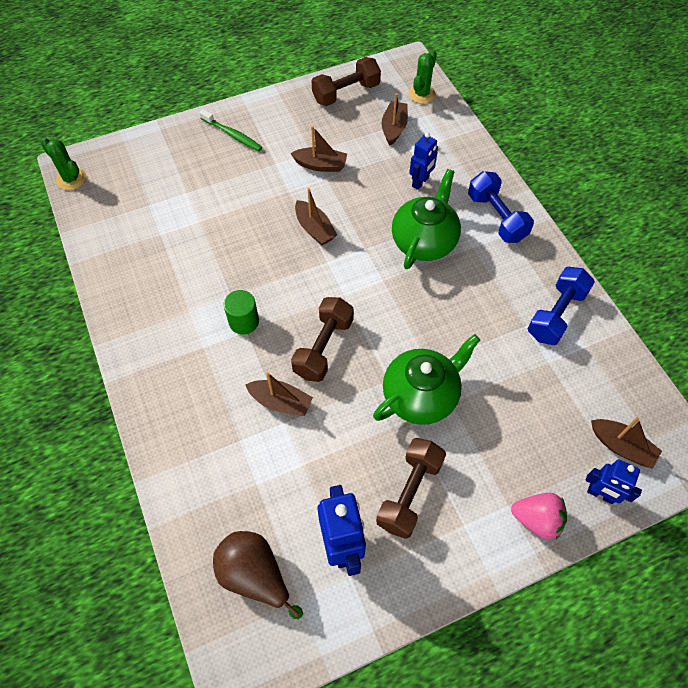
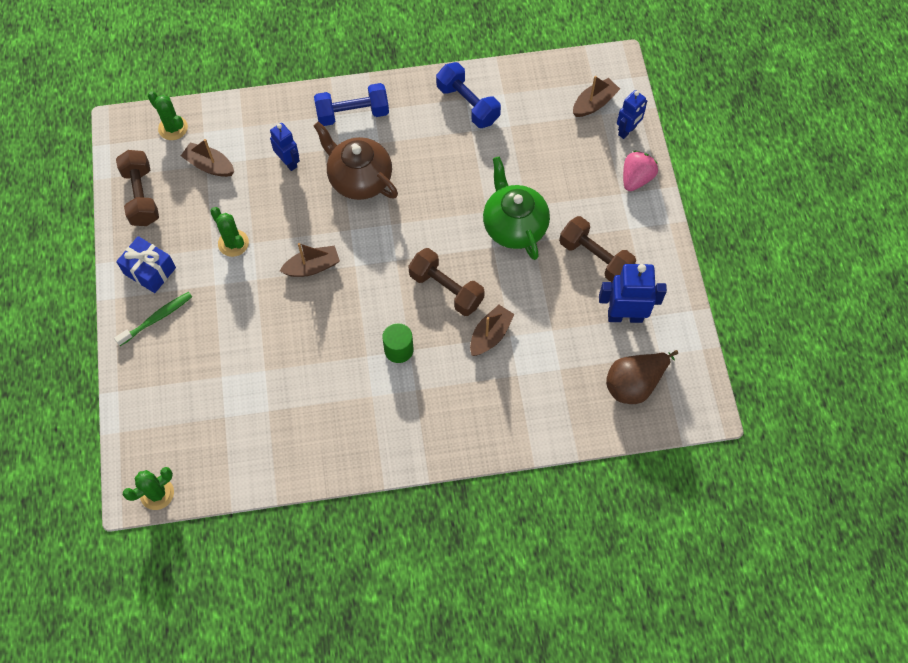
camera: 75 degrees left, 5 degrees up
brown boat [291,126,347,172] -> green cactus [210,207,249,257]
green teapot [392,169,461,269] -> brown teapot [314,121,398,200]
none -> blue gift [116,236,176,293]

